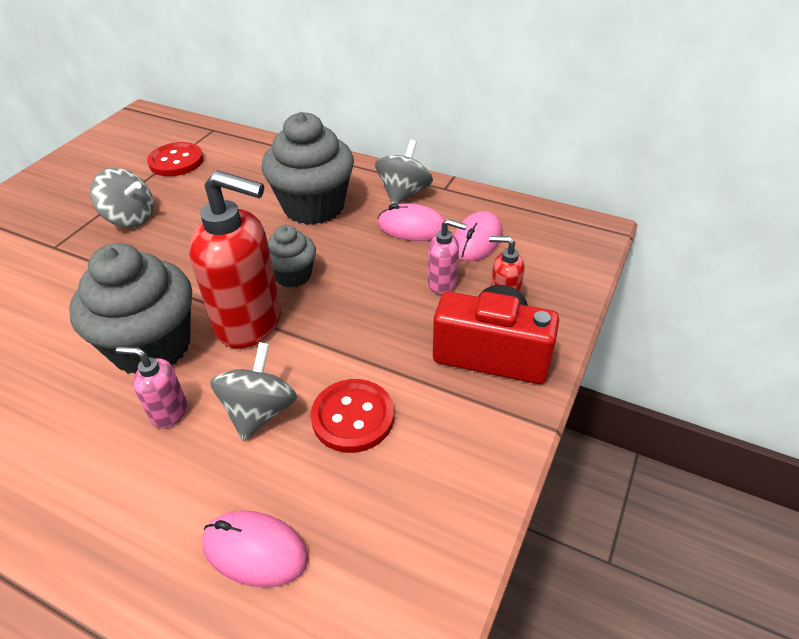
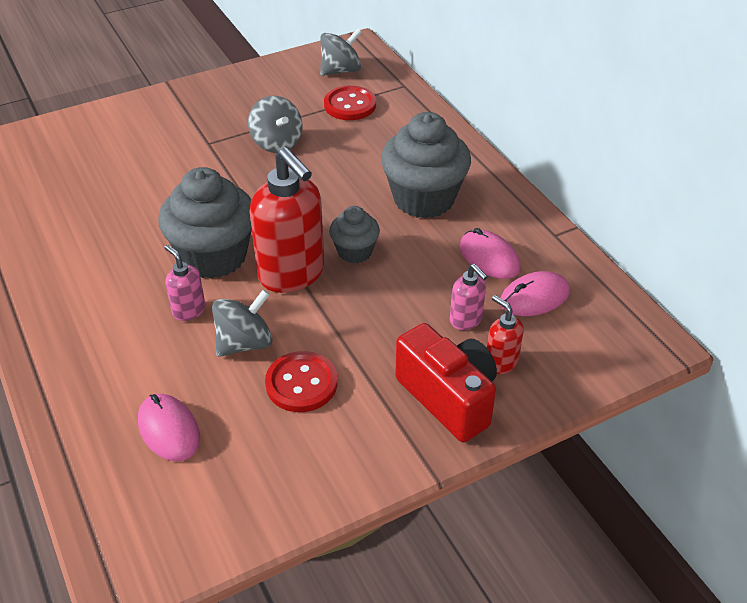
camera: 35 degrees right, 0 degrees up
grey spinning top [375,140,433,204] -> grey spinning top moved to [320,28,362,76]

